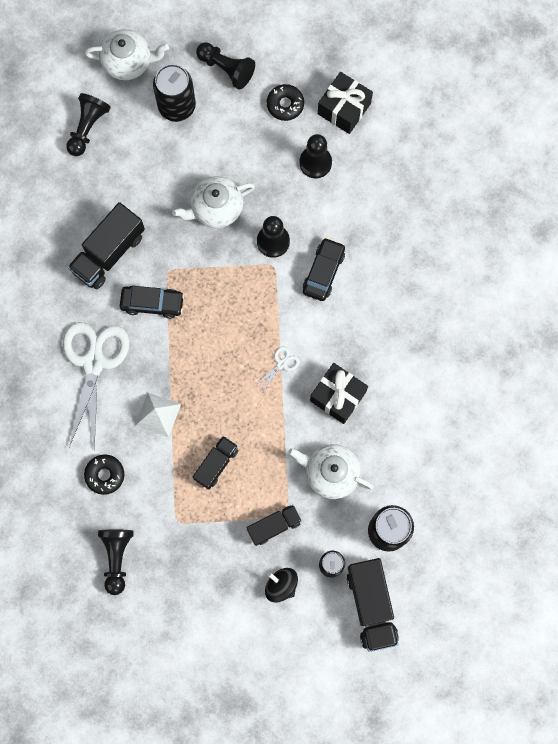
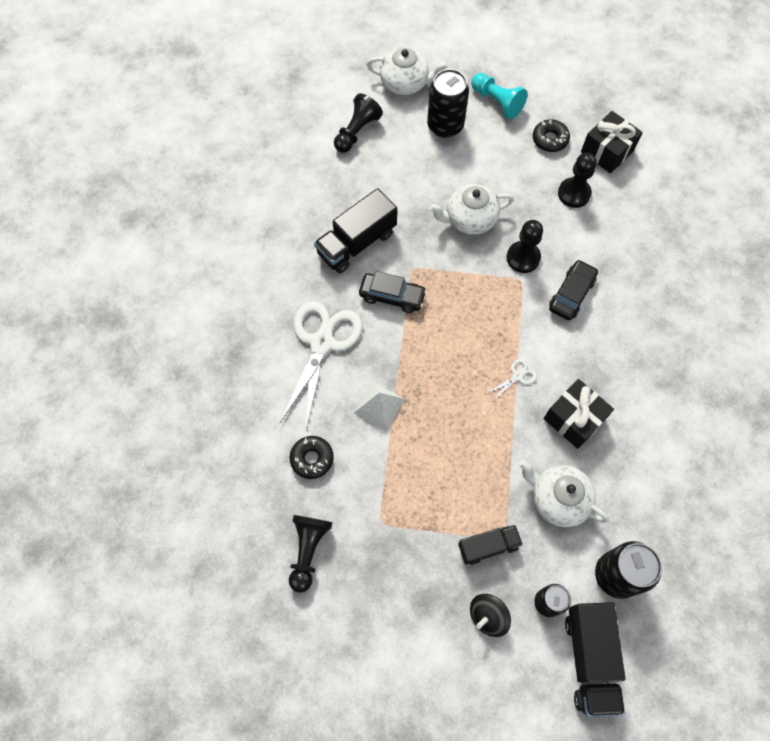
camera: 10 degrees right, 10 degrees down
black truck [193,436,238,490] -> none
black pawn [196,42,255,90] -> turquoise pawn [471,73,528,119]
black spinning top [265,568,298,603] -> black spinning top turned 90 degrees counterclockwise [470,594,511,637]

